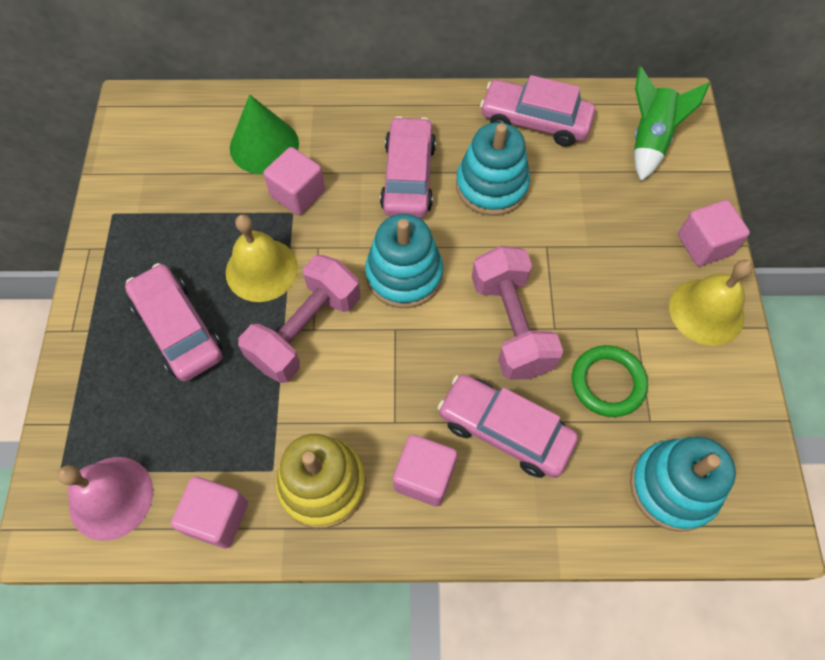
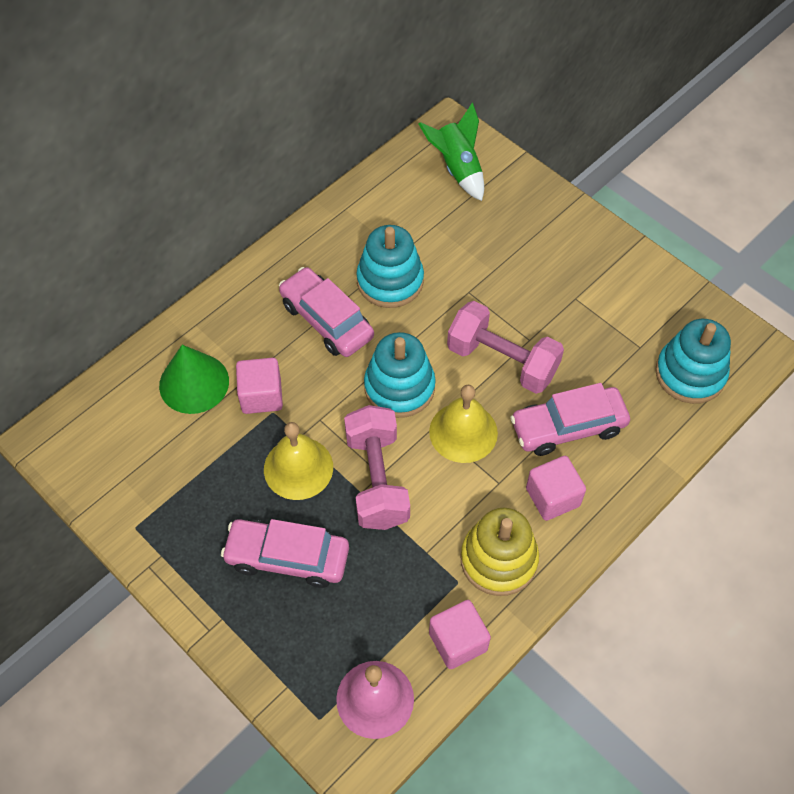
camera: 45 degrees left, 5 degrees down
pink car [480,75,595,147] -> none
green ring [572,345,648,417] -> none
yellow bell [669,260,753,346] -> yellow bell moved to [429,385,498,463]
pink cube [678,200,750,266] -> none

